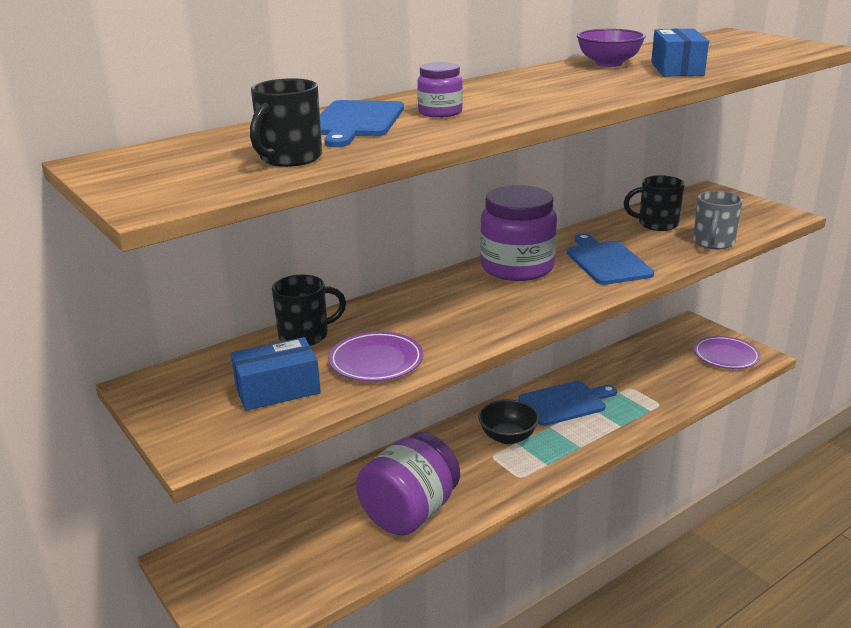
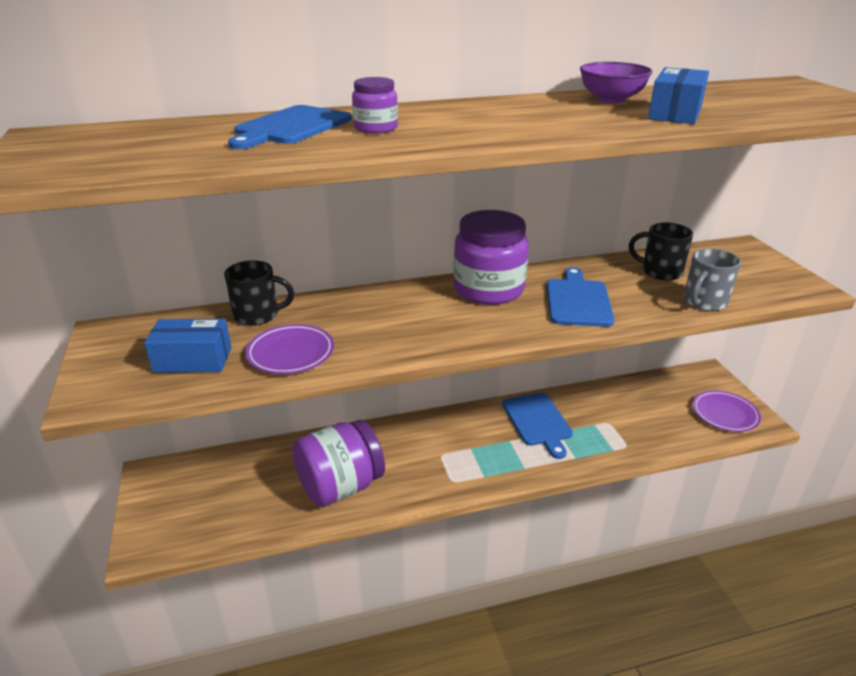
camera: 20 degrees right, 5 degrees up
black mug [250,78,322,167] -> none
black bowl [478,399,539,444] -> none
blue cutting board [518,381,617,426] -> blue cutting board turned 75 degrees clockwise [502,393,573,459]

